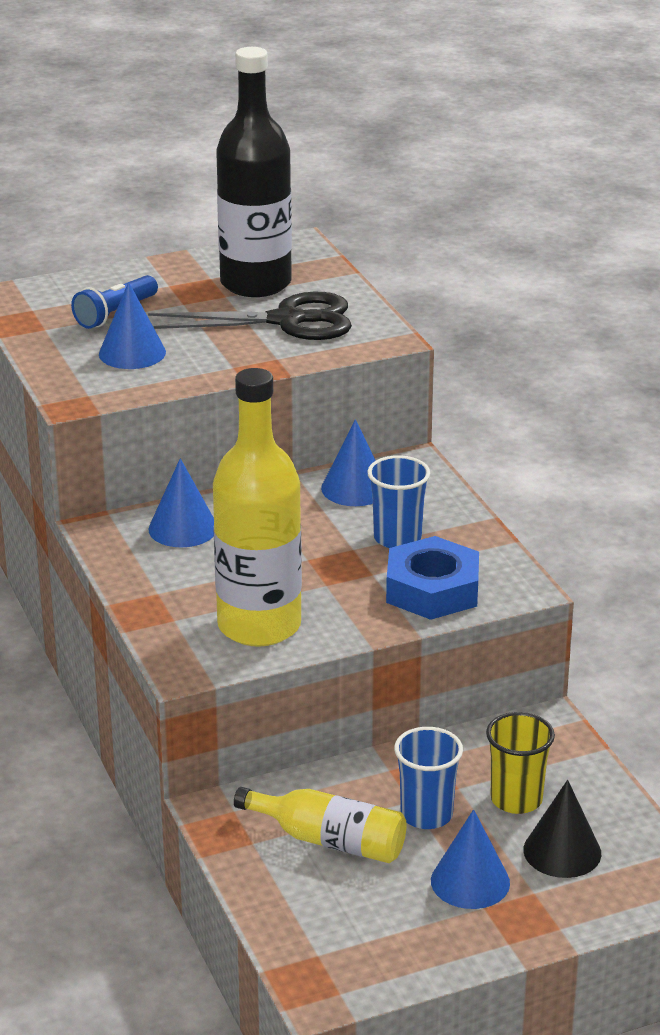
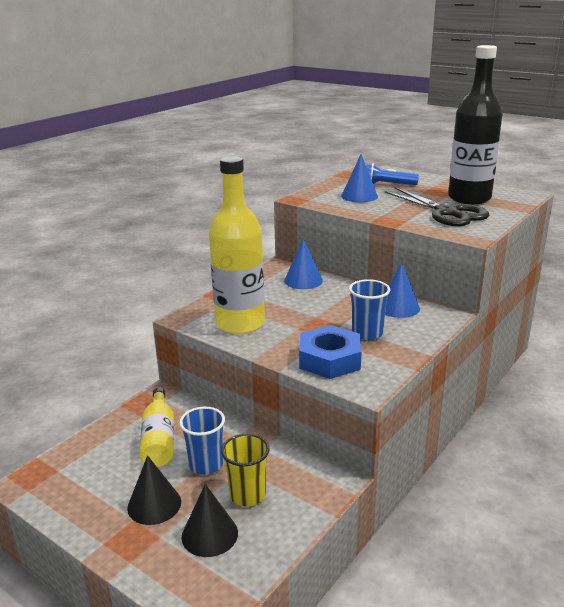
camera: 60 degrees right, 5 degrees down
blue cone [431,809,510,909] -> black cone [127,455,181,525]

